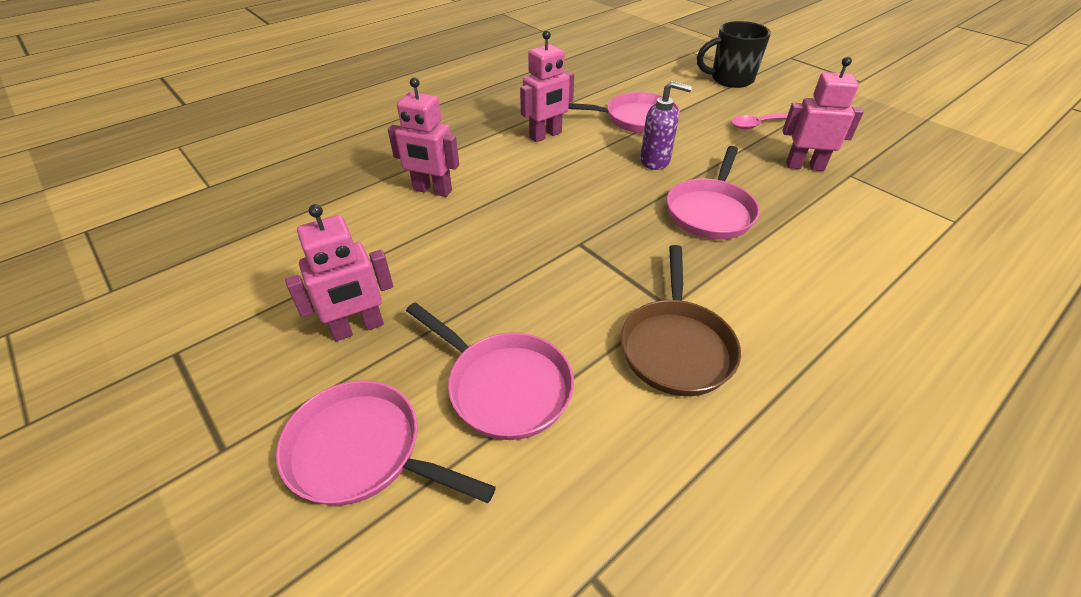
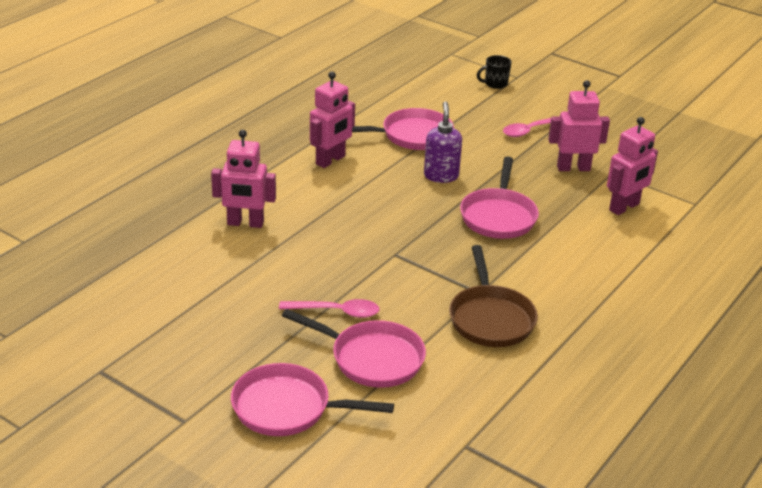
camera: 15 degrees left, 10 degrees down
pink robot [285,204,393,341] -> pink robot moved to [607,117,658,215]
purple soap dispenser [640,81,692,170] -> purple soap dispenser turned 90 degrees counterclockwise [424,101,462,183]
black mug [697,21,771,88] -> black mug [477,55,512,89], size x0.53
none -> pink spoon [279,299,380,318]

